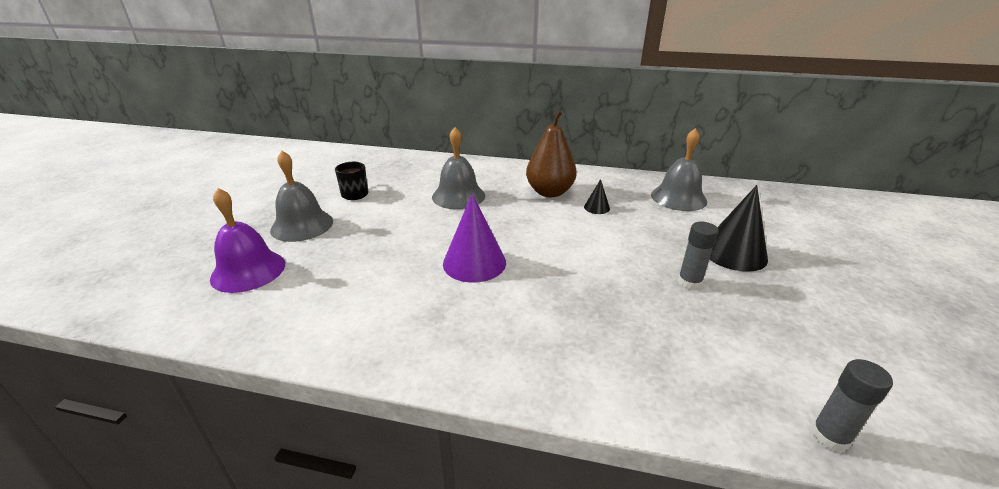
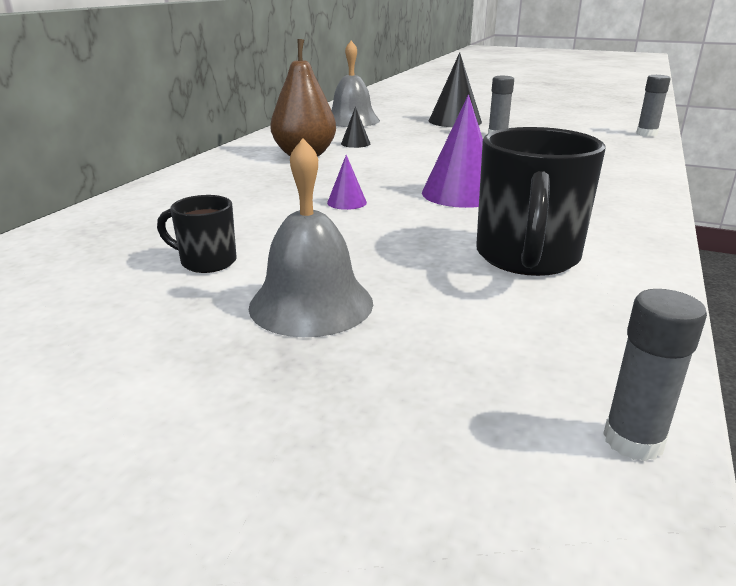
camera: 80 degrees left, 5 degrees down
purple bell [210,188,285,293] -> none
grey bell [432,127,485,209] -> none
none -> purple cone [327,155,367,210]
none -> black mug [476,127,605,276]
none -> grey glue stick [603,289,707,461]

